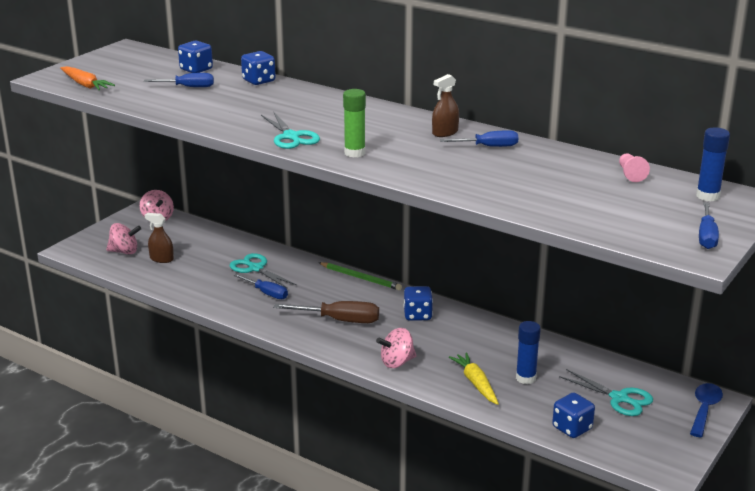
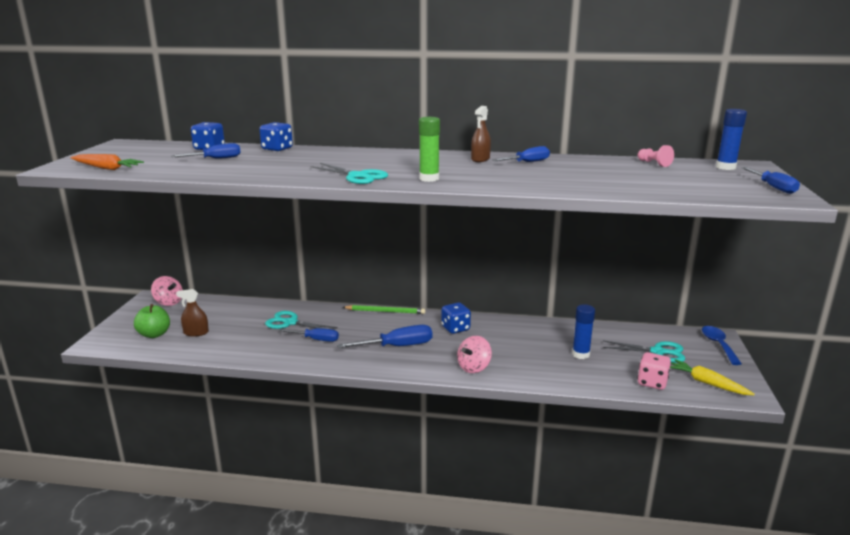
camera: 25 degrees left, 5 degrees down
pink spinning top [106,223,141,255] -> green apple [134,304,170,338]
brown screwdriver [273,301,379,323] -> blue screwdriver [337,325,432,348]
yellow carrot [449,352,499,405] -> yellow carrot moved to [670,359,755,395]
blue dice [552,393,595,438] -> pink dice [637,352,671,390]

